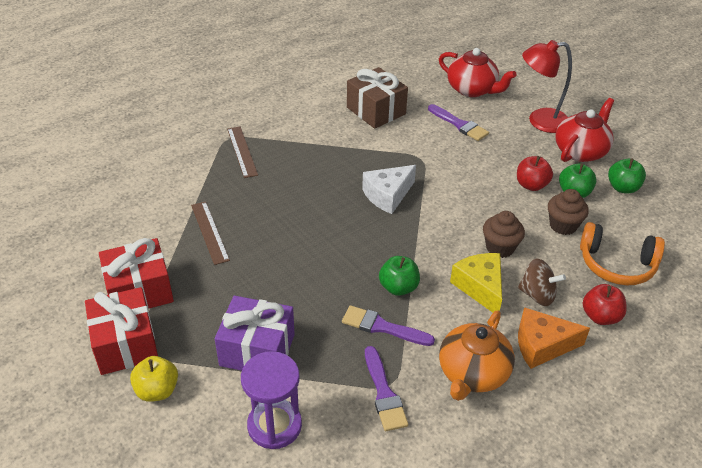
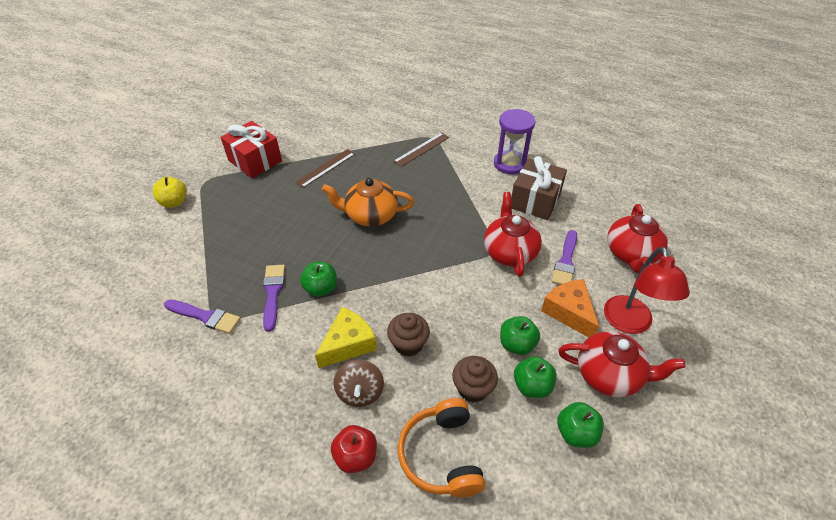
camera: 65 degrees right, 5 degrees up
red gift [85,287,158,375] -> none
purple gift [215,296,295,371] -> none
purple hourglass [241,351,302,449] -> purple hourglass moved to [494,109,536,174]
white cheese [362,165,416,214] -> none
purple brush [365,346,408,431] -> purple brush turned 120 degrees counterclockwise [164,300,241,334]
orange teapot [439,310,515,401] -> orange teapot moved to [322,178,414,227]
red apple [517,156,553,191] -> green apple [500,316,540,355]
orange cheese [518,307,590,369] -> orange cheese moved to [541,279,599,337]
red lamp [522,40,572,133] -> red lamp turned 150 degrees counterclockwise [604,247,690,334]
none -> red teapot [484,192,542,277]

